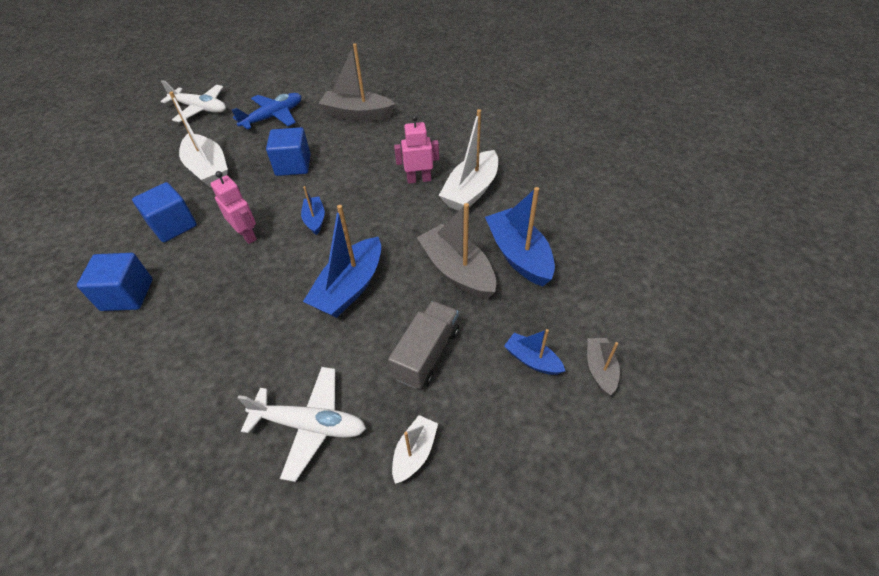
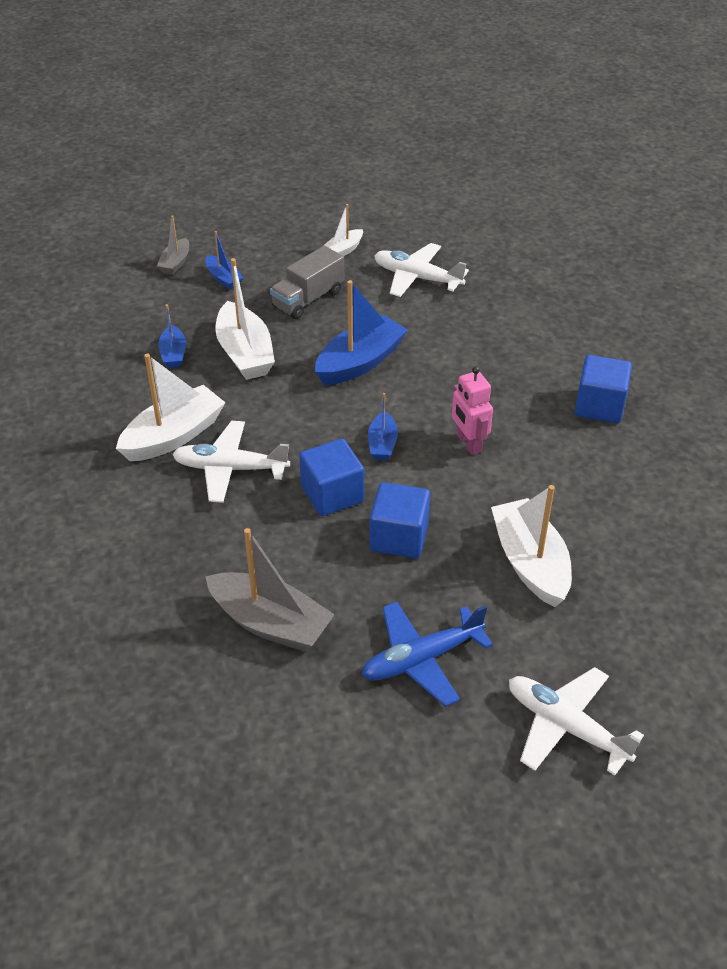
camera: 165 degrees left, 5 degrees down
blue cube [132,182,197,242] -> blue cube moved to [299,438,364,516]
pink robot [394,115,439,184] -> white plane [172,421,290,503]
grey boat [417,203,496,300] -> white boat [215,258,275,380]
blue boat [485,187,555,287] -> blue boat [158,304,186,368], size x0.54

